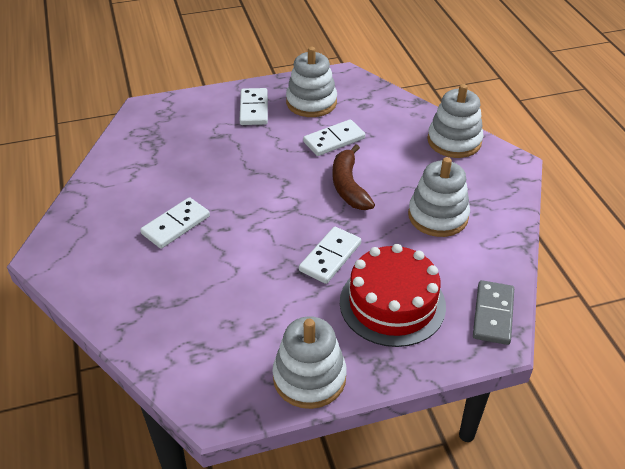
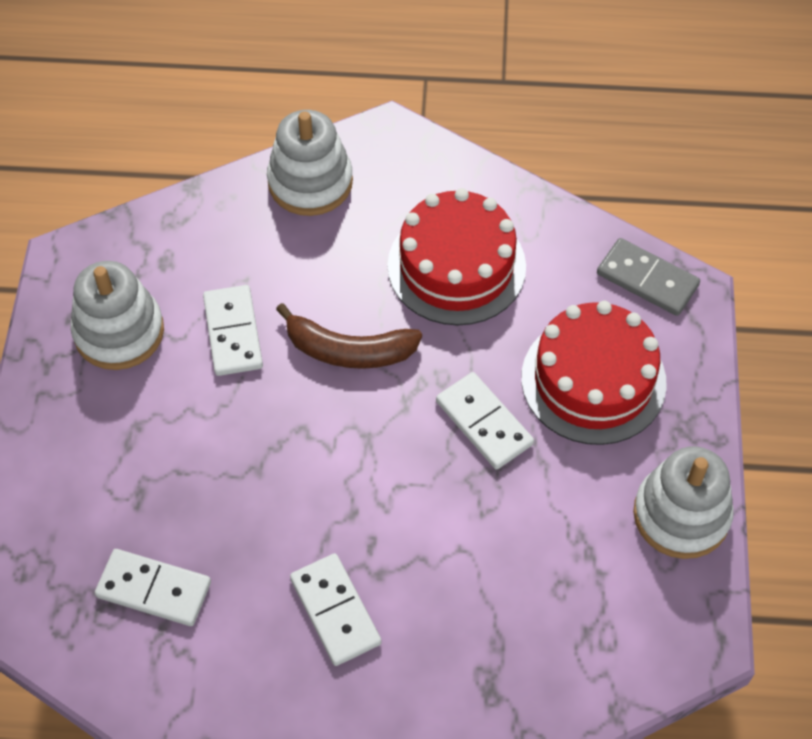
camera: 70 degrees left, 15 degrees up
white domino [240,88,268,125] -> white domino moved to [95,549,211,626]
white stacking toy [408,157,470,237] -> red cake [387,188,526,326]

